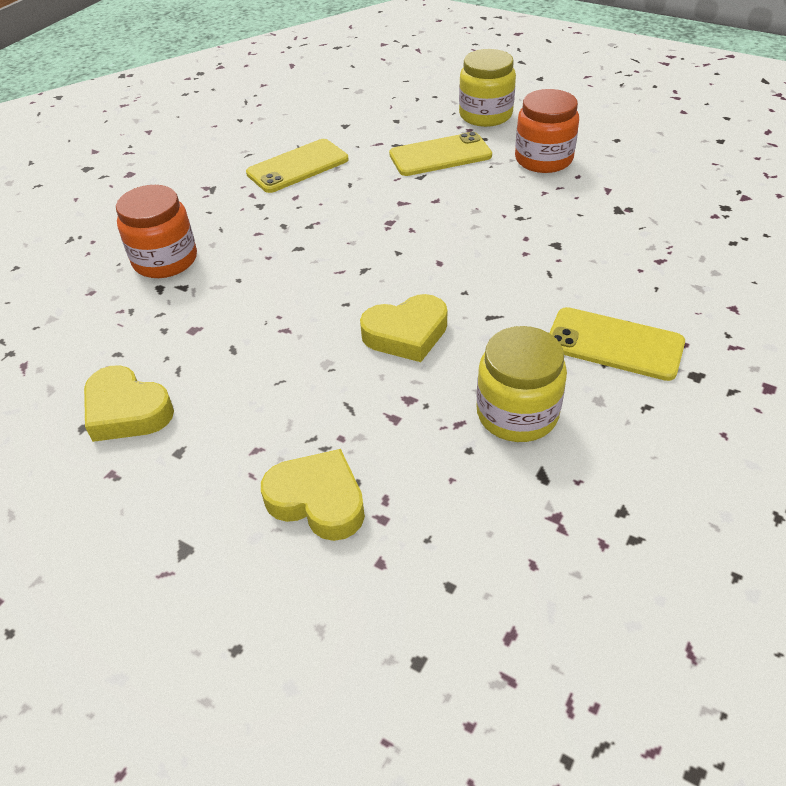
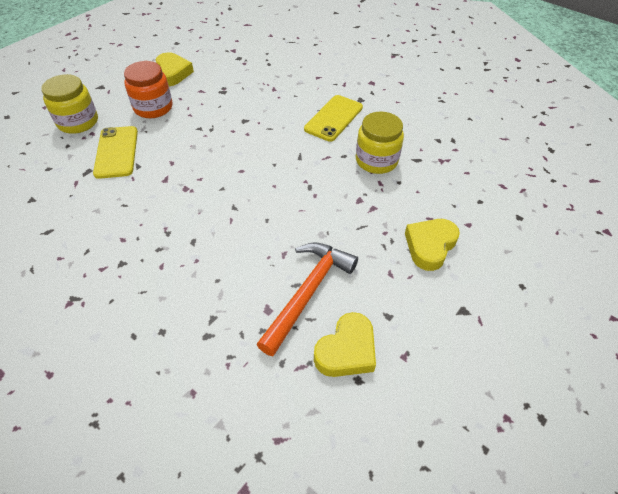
camera: 85 degrees left, 5 degrees up
orange jar [116,185,197,278] -> none
yellow phone [246,139,349,193] -> none
yellow heart [360,294,447,362] -> yellow heart moved to [156,52,194,87]
none -> orange hammer [256,242,358,356]

